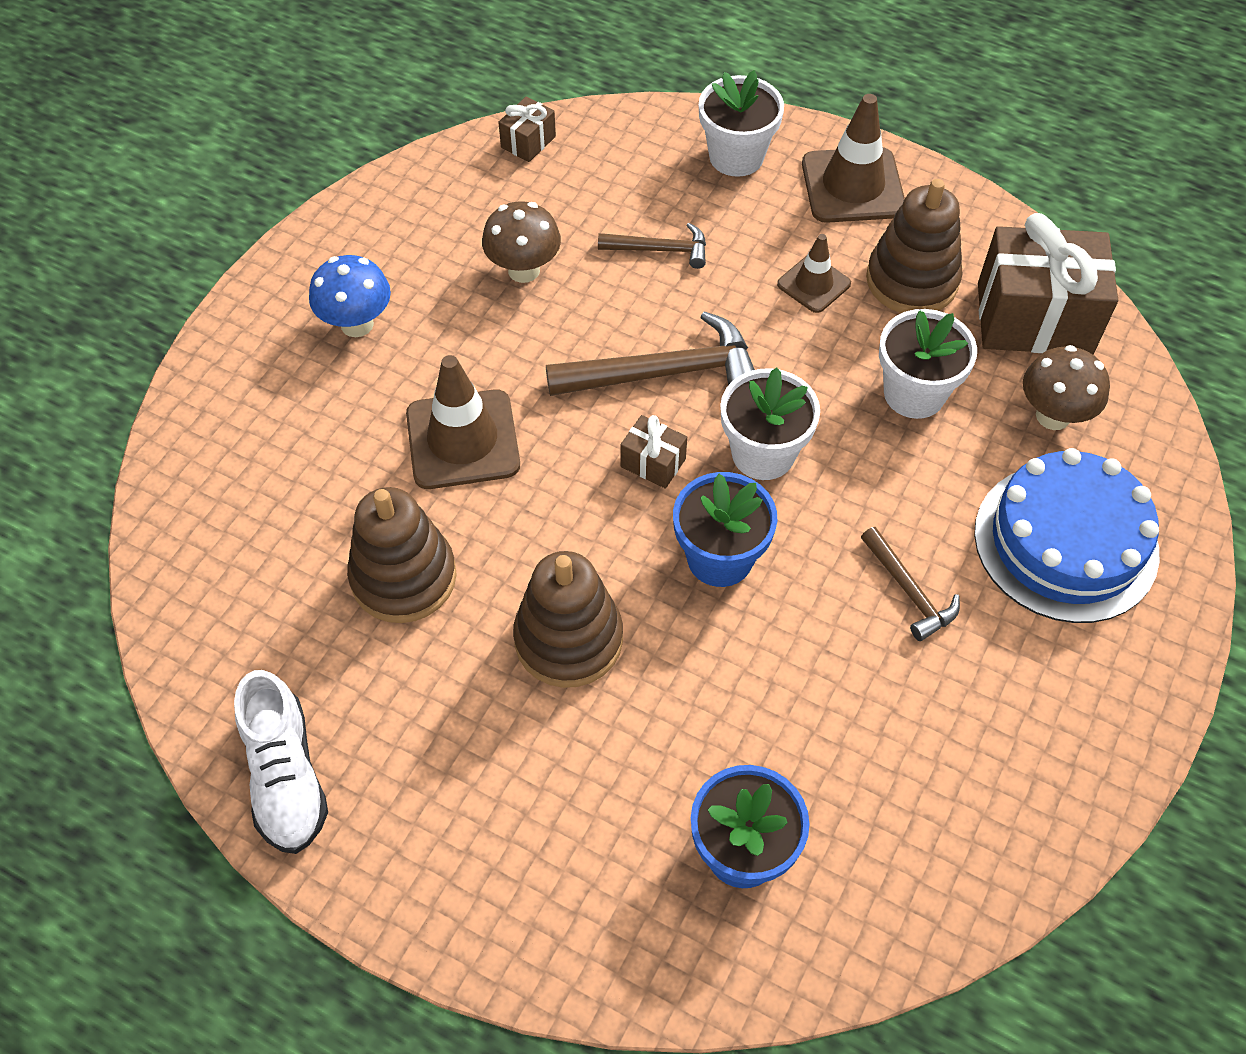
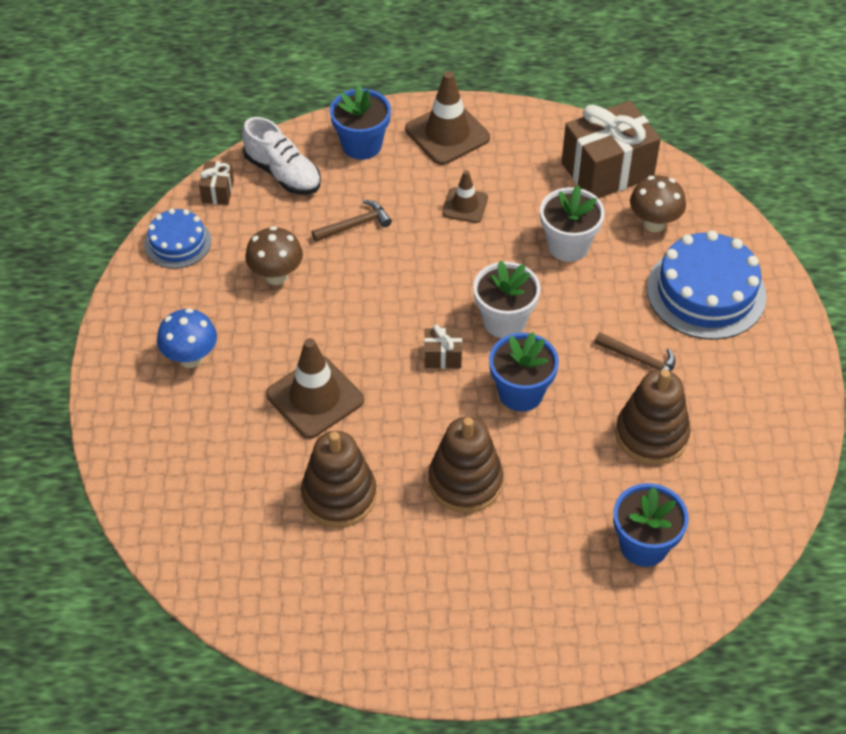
camera: 30 degrees left, 5 degrees down
white shoe [234,670,328,854] -> white shoe moved to [242,117,321,194]
brown hammer [546,311,755,396] -> none
white flower pot [699,70,784,177] -> blue flower pot [330,84,391,160]
brown stacking toy [866,179,963,313] -> brown stacking toy moved to [616,369,691,465]
none -> blue cake [144,208,211,269]

